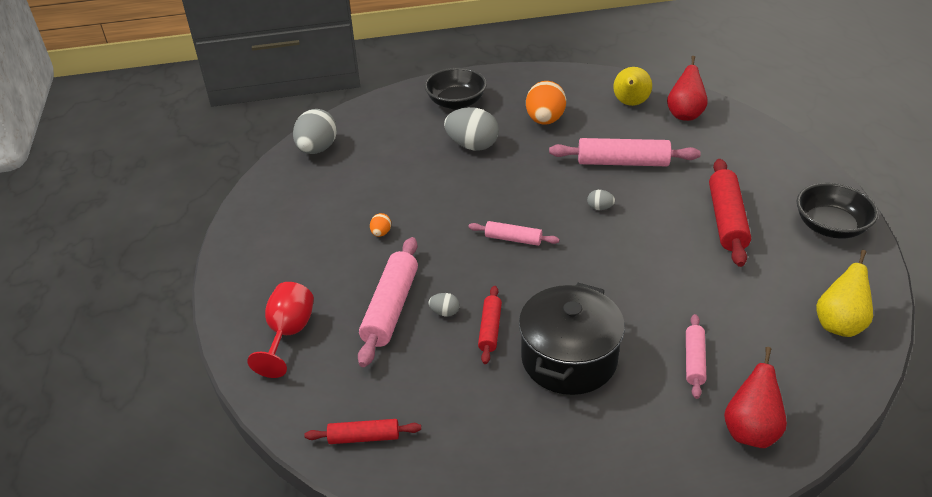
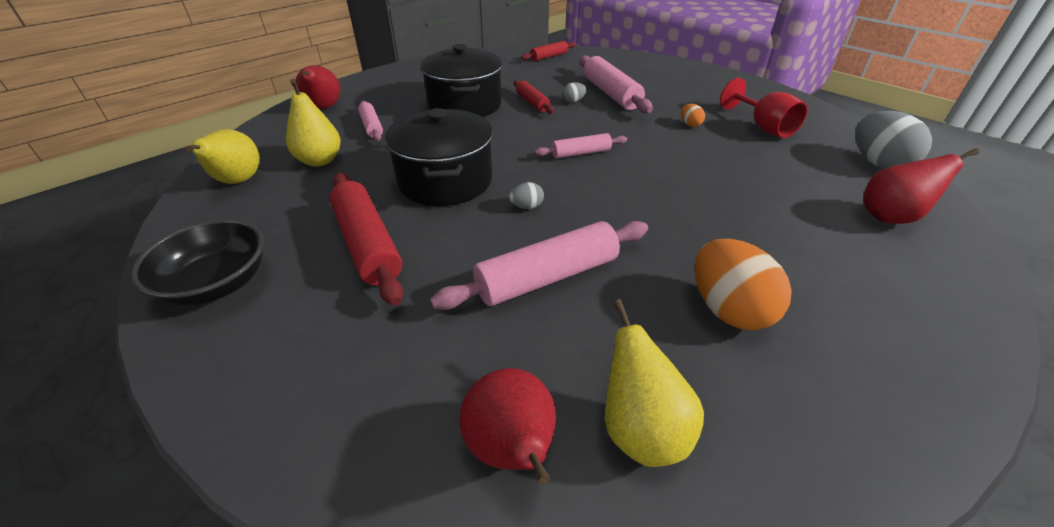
camera: 145 degrees right, 0 degrees up
red goblet [247,282,314,378] -> red goblet moved to [720,78,808,138]
black bowl [424,68,487,109] -> none
grey egg [444,107,499,151] -> none
none -> yellow pear [286,79,341,167]
none -> black pot [385,108,493,206]
none -> red pear [863,149,979,224]

